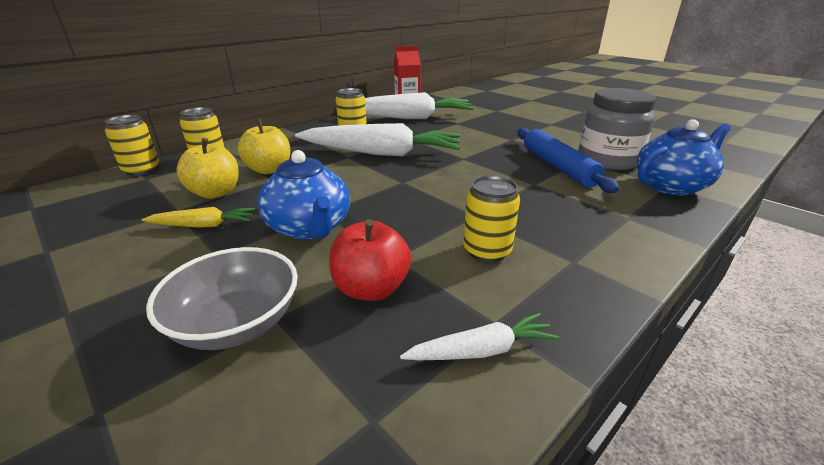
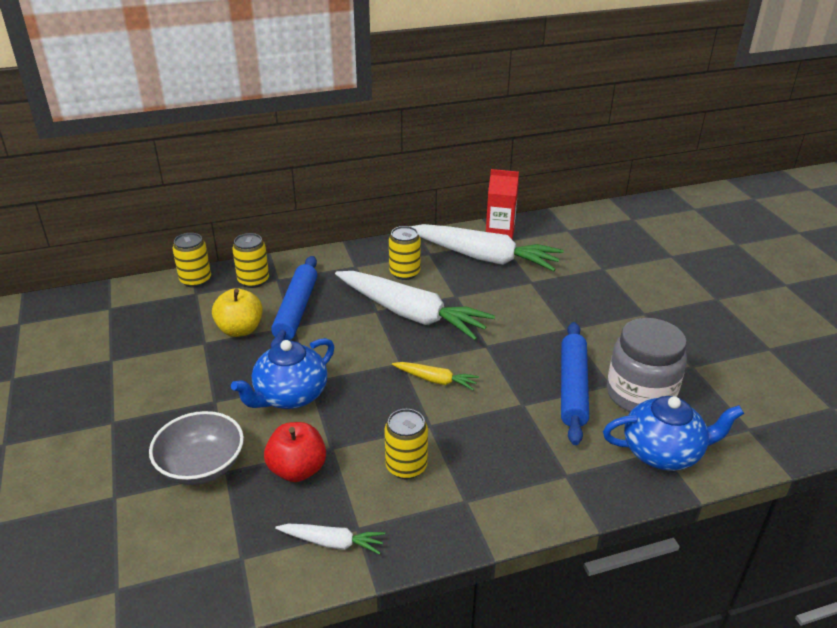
camera: 25 degrees right, 5 degrees up
yellow carrot [142,207,255,228] -> yellow carrot moved to [392,362,479,390]
yellow apple [238,119,291,174] -> blue rolling pin [271,256,317,347]
blue teapot [258,150,350,240] -> blue teapot turned 45 degrees clockwise [231,338,334,409]

